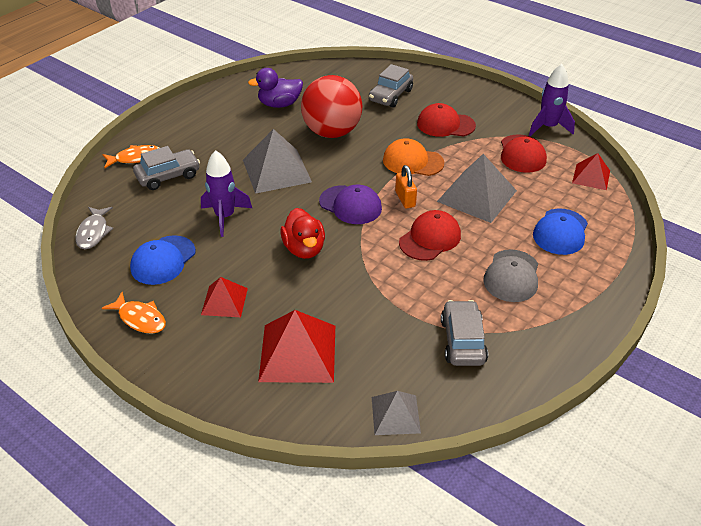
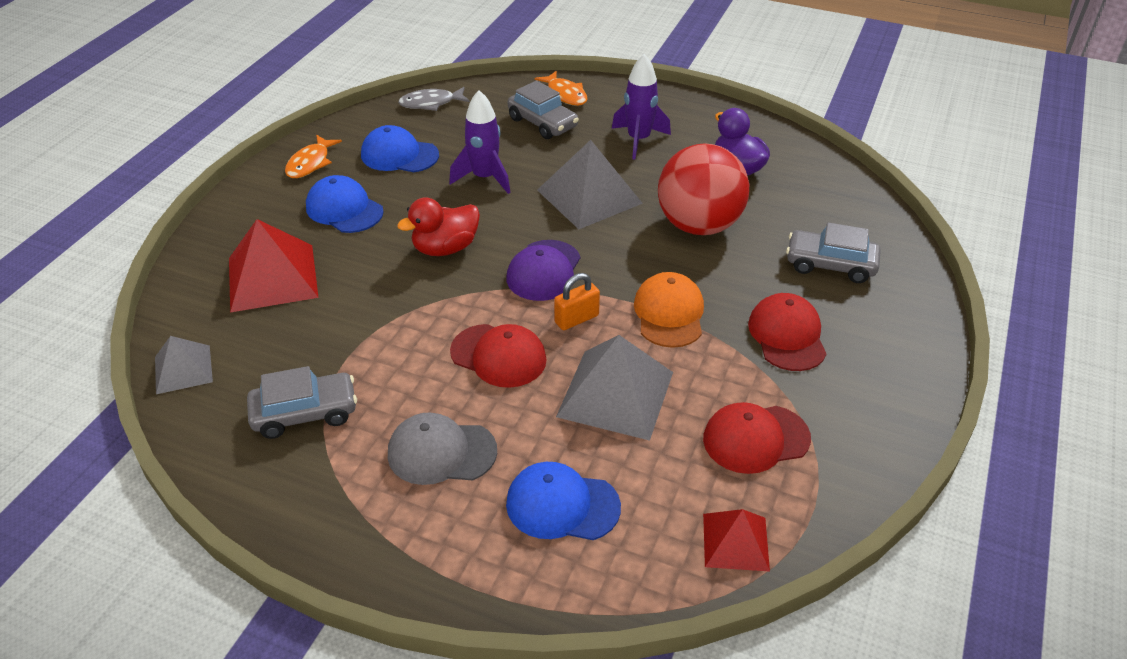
camera: 75 degrees right, 0 degrees up
red pyramid [201,277,248,317] -> blue cap [306,175,384,233]
purple rocket [529,64,575,136] -> purple rocket moved to [612,54,671,159]

